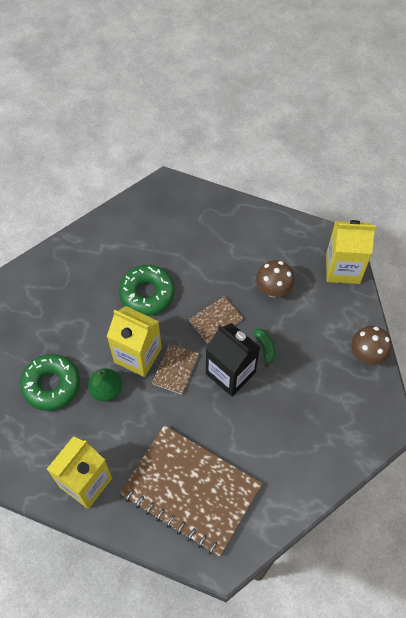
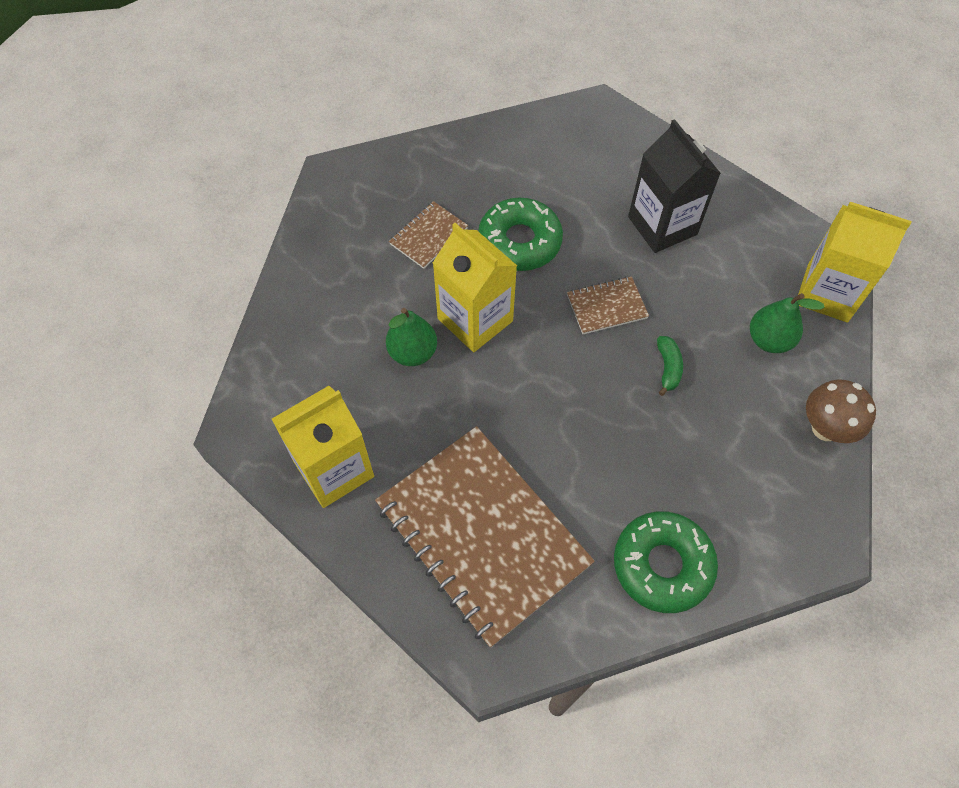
camera: 20 degrees right, 0 degrees up
green donut [20,354,80,411] -> green donut moved to [614,511,718,613]
brown notebook [152,343,199,395] -> brown notebook moved to [389,201,468,269]
black carton [206,323,260,397] -> black carton moved to [628,119,721,253]
brown mushroom [256,260,295,297] -> none
none -> green pear [750,293,825,353]

